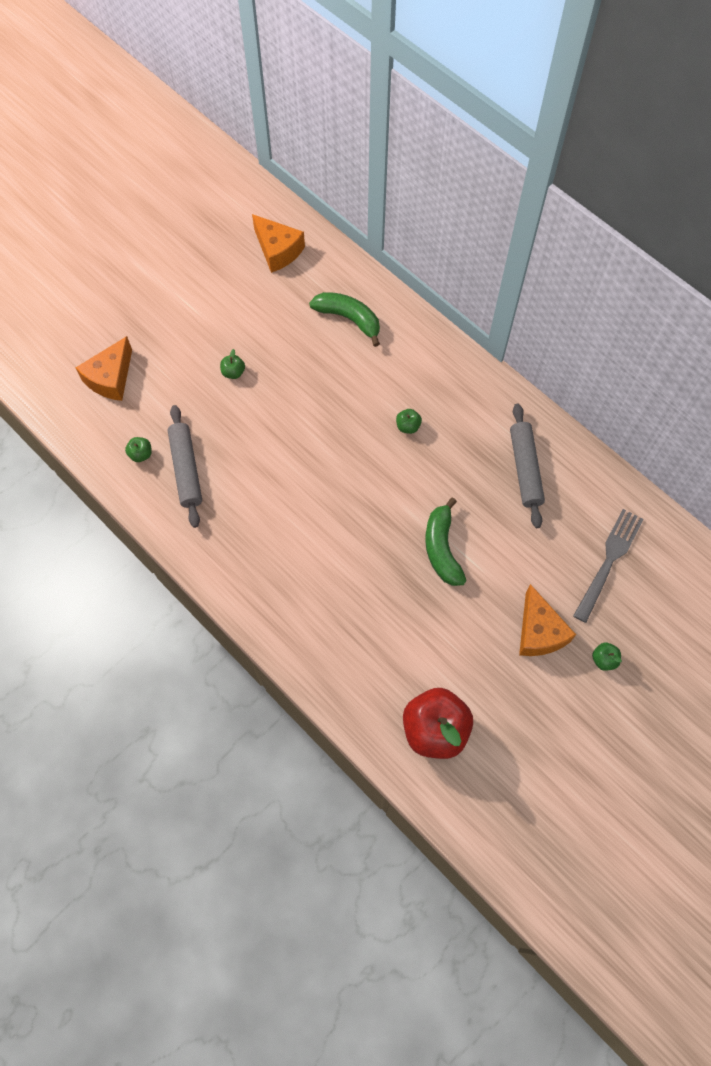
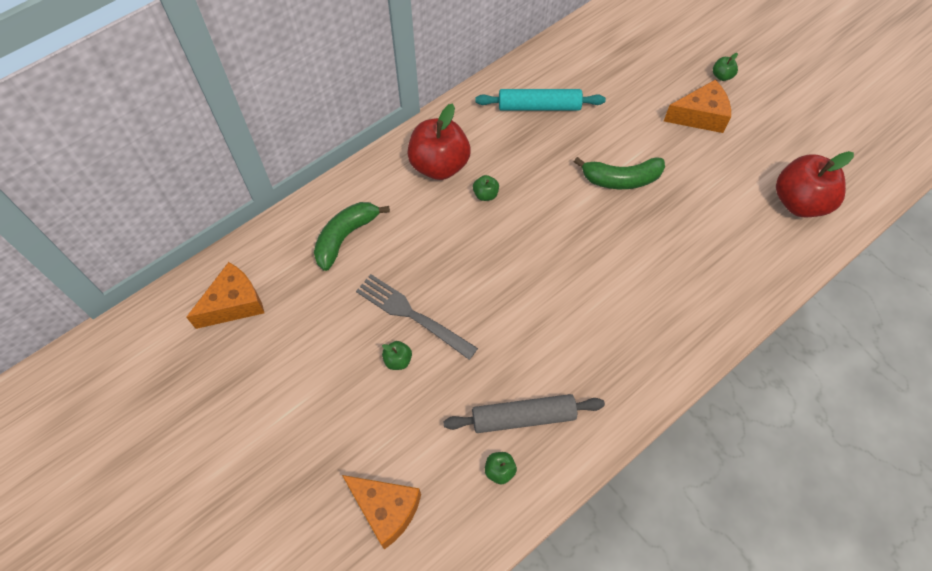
camera: 85 degrees left, 5 degrees down
grey rolling pin [510,403,545,528] -> turquoise rolling pin [475,89,606,111]
grey fork [573,509,643,623] -> grey fork moved to [356,274,478,360]
none -> red apple [407,103,471,180]

